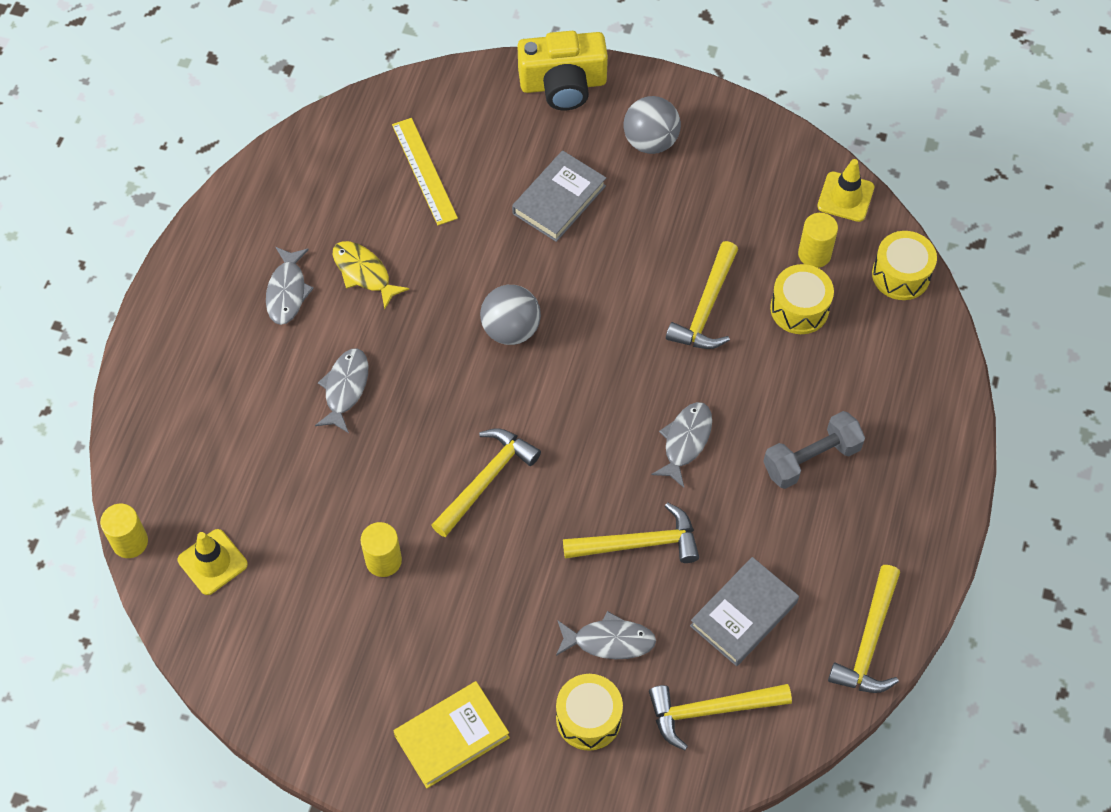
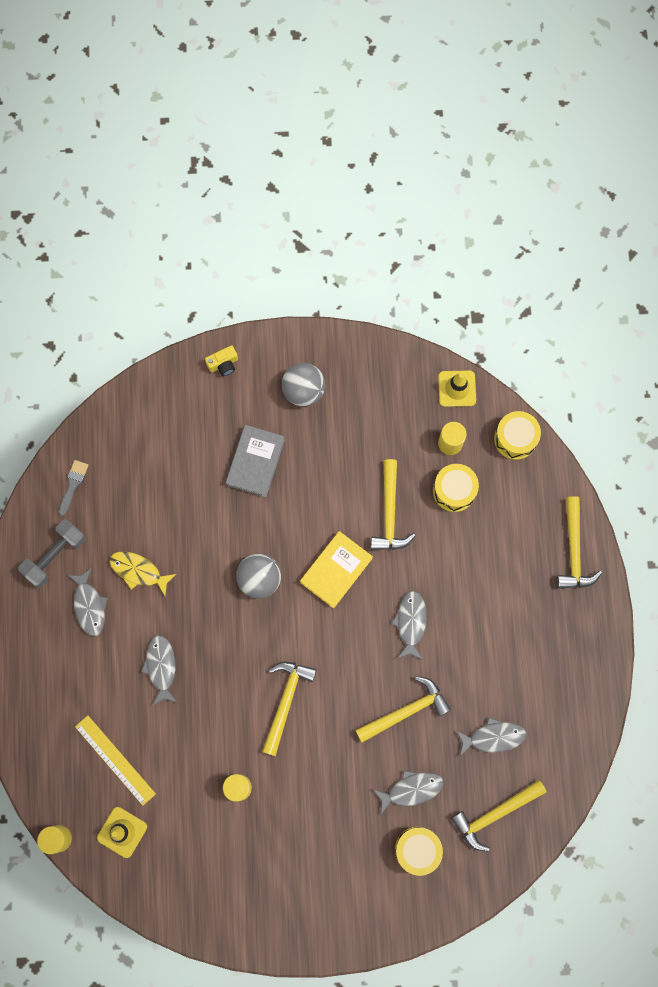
camera: 20 degrees left, 15 degrees up
yellow ruler [392,118,458,225] -> yellow ruler moved to [75,715,156,806]
yellow book [394,681,510,788] -> yellow book moved to [300,531,373,609]
yellow camera [518,31,608,110] -> yellow camera [205,345,238,376], size x0.47
grey book [690,557,799,666] -> grey fish [456,717,526,756]
grey dumbbell [763,411,865,489] -> grey dumbbell moved to [18,519,86,588]
yellow hammer [828,565,900,693] -> yellow hammer moved to [557,496,602,589]
none -> grey brush [59,460,89,516]

